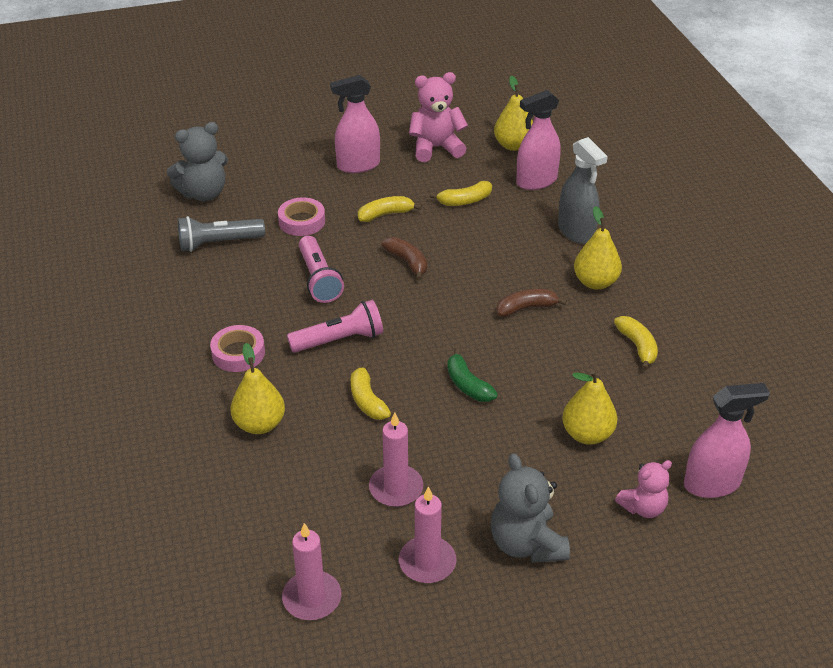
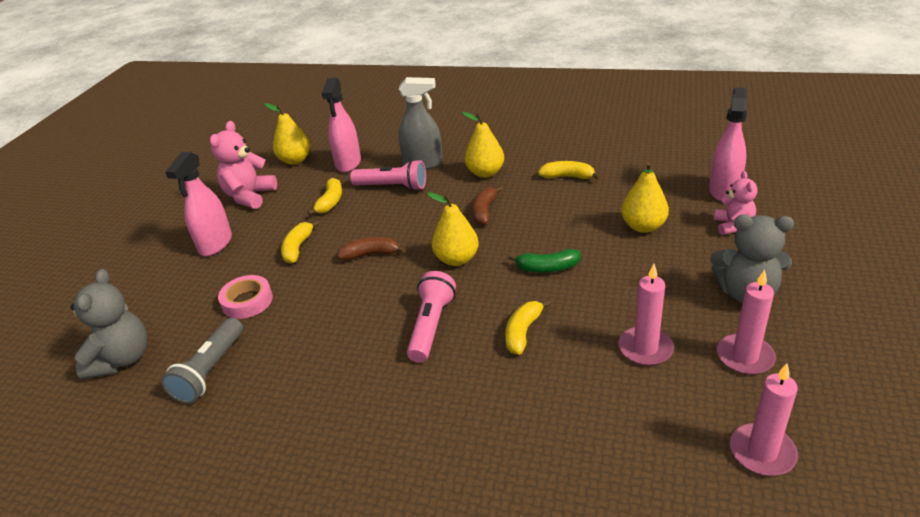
camera: 55 degrees left, 5 degrees down
pink tape [210,325,265,372] -> none
yellow pear [231,343,285,434] -> yellow pear moved to [427,192,479,266]
pink flashlight [299,236,344,303] -> pink flashlight moved to [350,159,426,191]
yellow banana [350,362,391,420] -> yellow banana turned 105 degrees clockwise [505,300,551,355]

